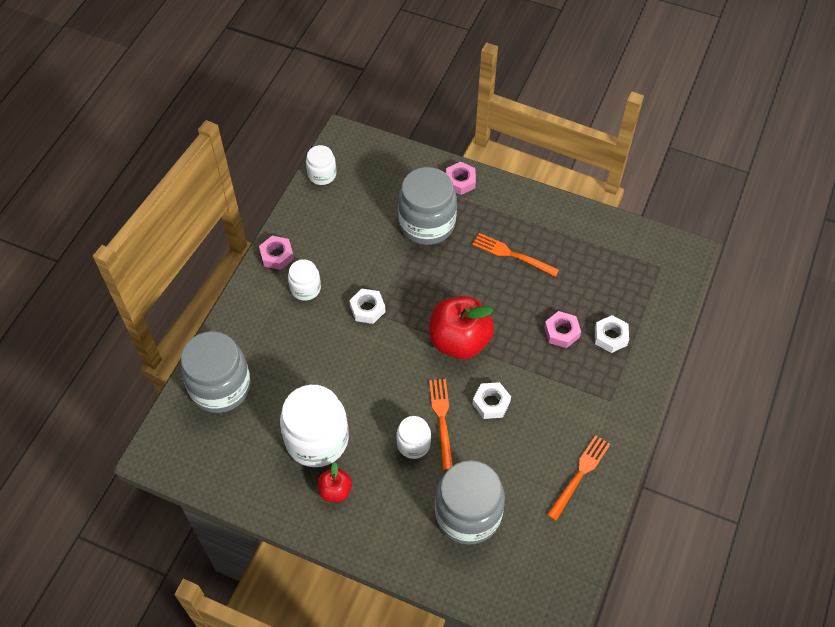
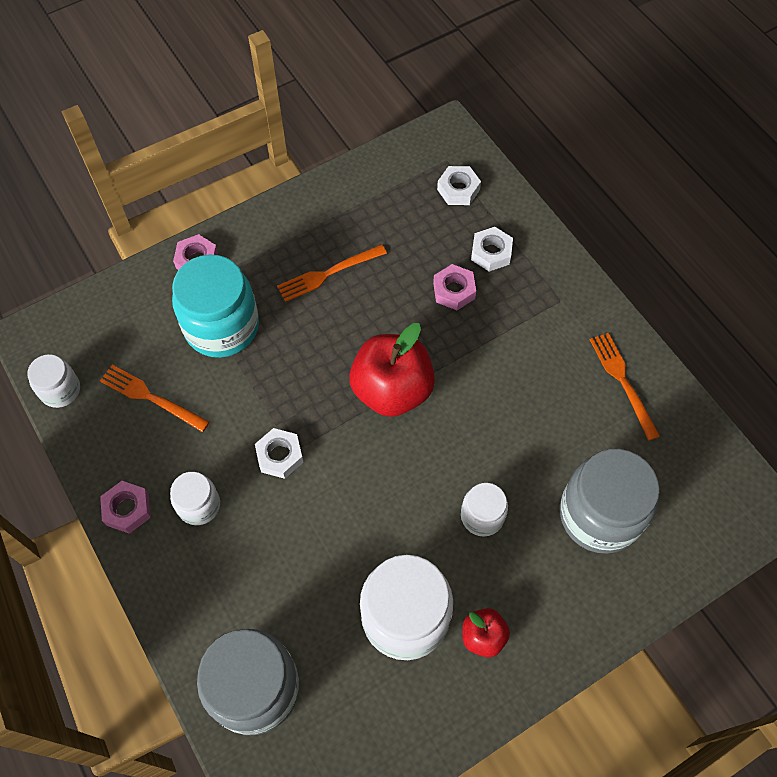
camera: 55 degrees left, 5 degrees up
grey jar [398,167,457,245] -> turquoise jar [172,254,259,358]
orange fork [429,379,453,470] -> orange fork moved to [100,365,210,432]
white nut [472,382,511,419] -> white nut moved to [437,166,481,205]

